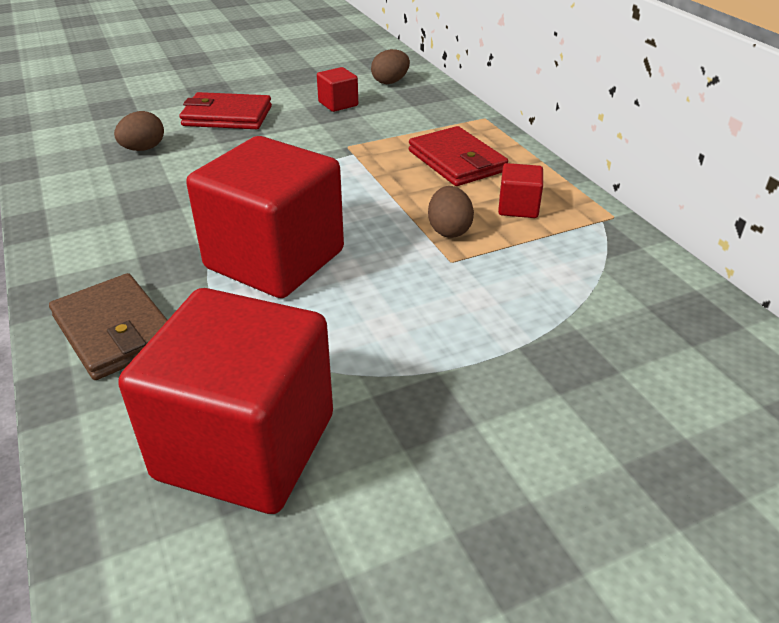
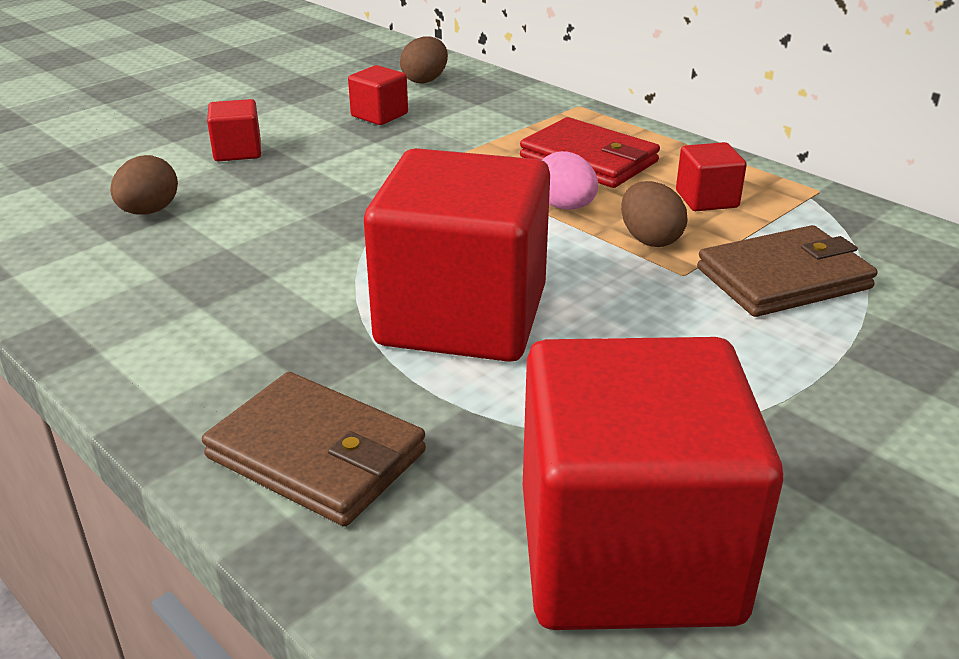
camera: 20 degrees left, 5 degrees down
red wallet [180,92,272,129] -> red cube [207,99,261,162]
none -> pink egg [542,151,598,210]
none -> brown wallet [697,225,877,317]

